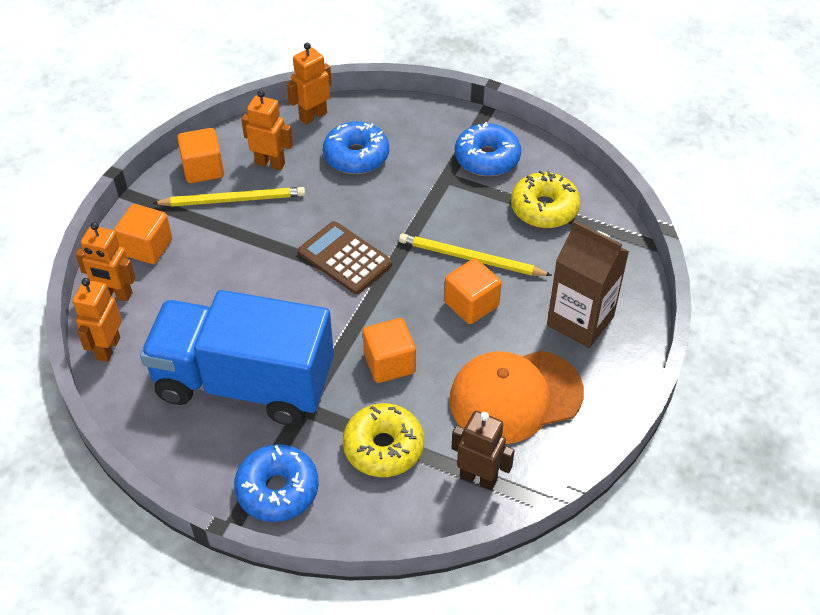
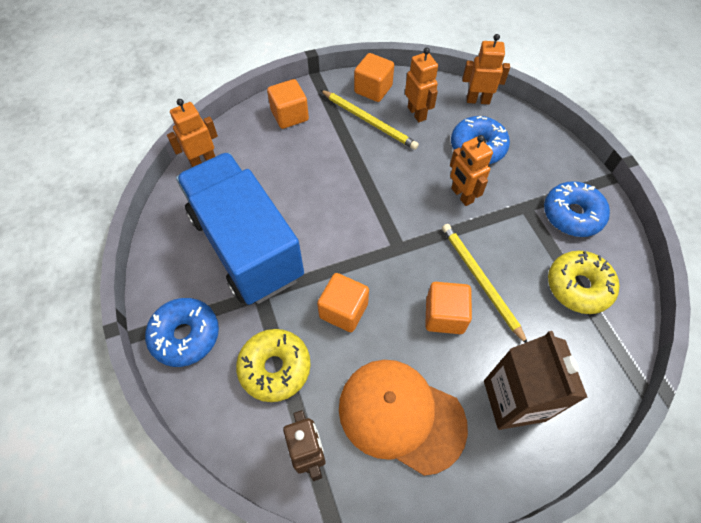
camera: 45 degrees right, 10 degrees up
orange robot [75,222,136,301] -> orange robot moved to [450,135,493,206]
brown calculator [298,221,392,294] -> none

